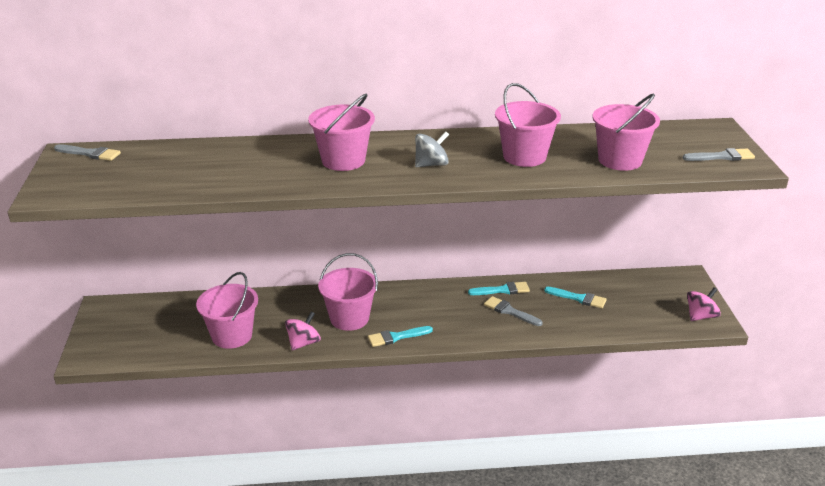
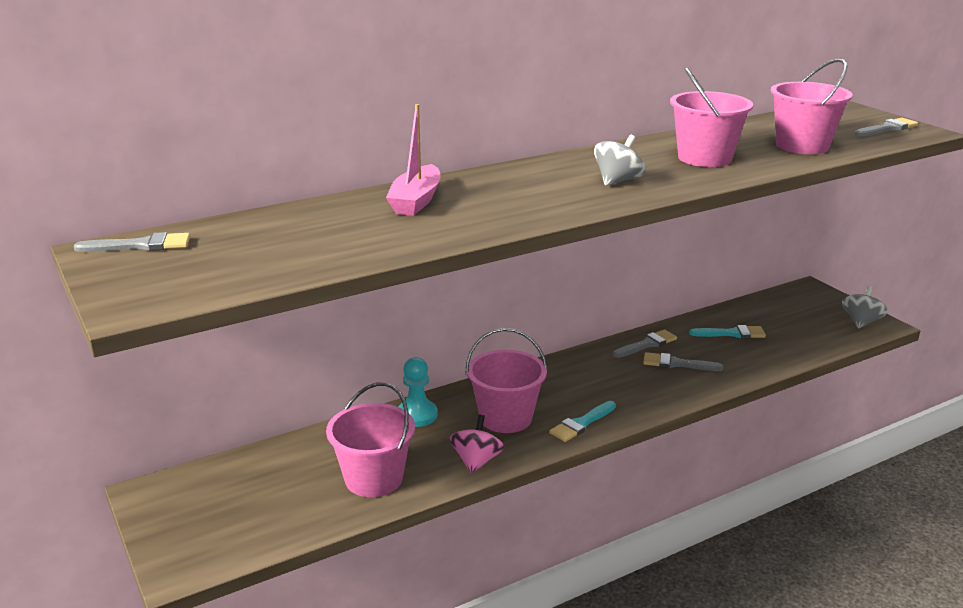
camera: 25 degrees left, 5 degrees down
pink bucket [308,93,375,171] -> none
turquoise brush [468,282,530,295] -> grey brush [613,329,677,358]
pink spinning top [687,287,721,321] -> grey spinning top [842,286,888,328]
none -> pink boat [386,104,441,216]
none -> turquoise pawn [398,357,438,427]

